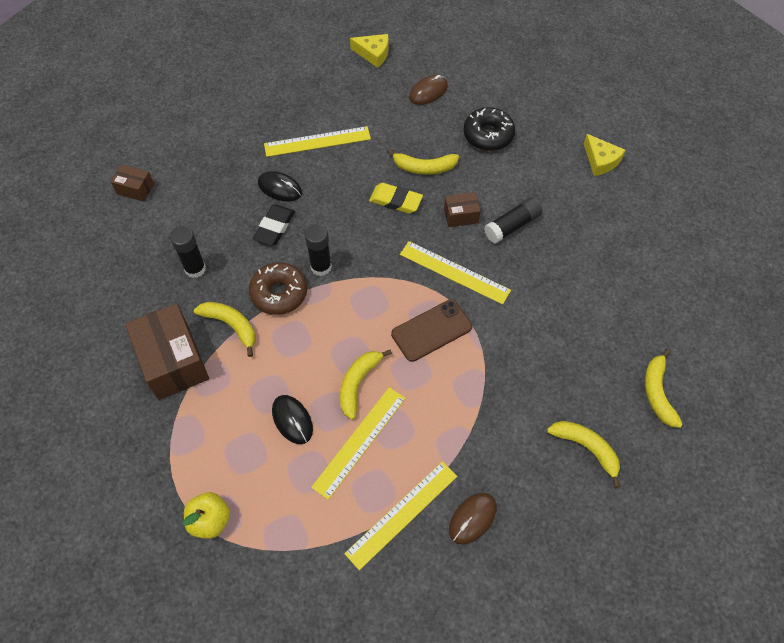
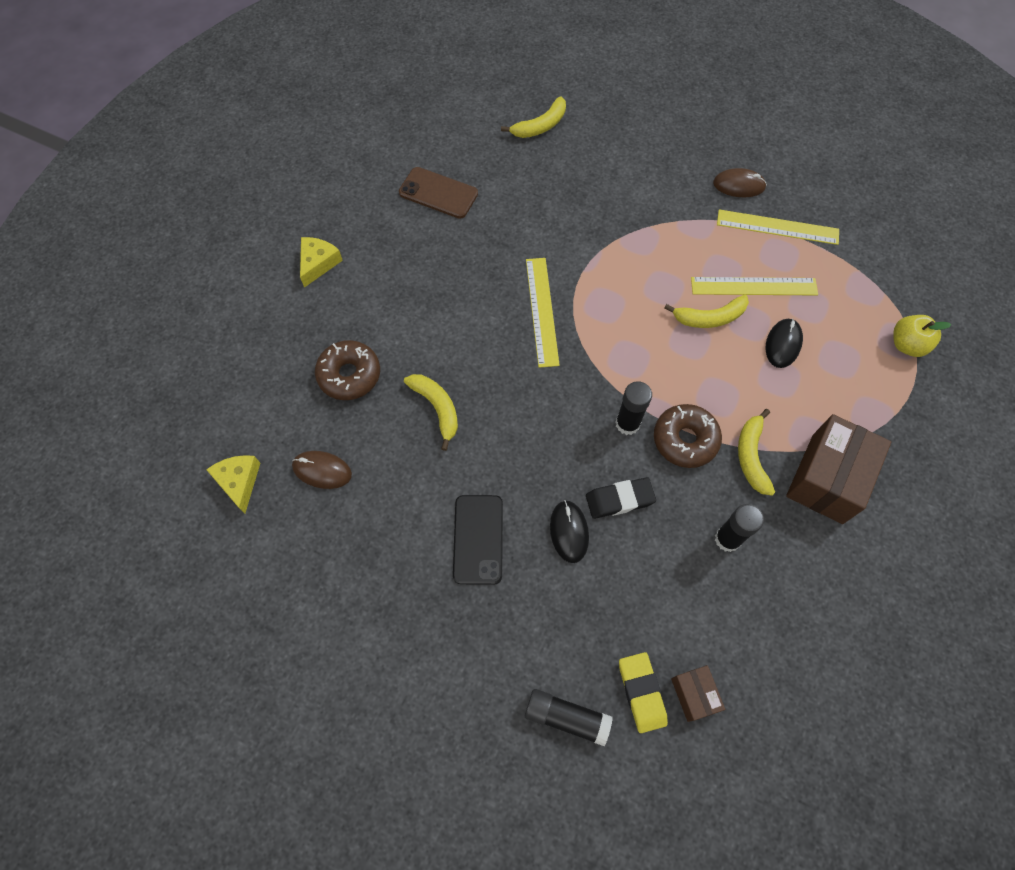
camera: 125 degrees left, 5 degrees up
yellow ruler [264,126,371,157] -> black phone [453,495,503,585]
yellow cheese [350,34,389,68] -> yellow cheese moved to [206,455,260,513]
yellow eraser [369,183,423,214] -> yellow eraser moved to [619,652,668,733]
brown phone [391,299,472,362] -> brown phone moved to [399,167,478,219]
brown box [444,192,481,227] -> none
black donut [463,107,515,151] -> brown donut [315,340,380,400]
black glue stick [484,197,542,243] -> black glue stick moved to [525,689,613,747]
yellow banana [547,421,620,488] -> none

